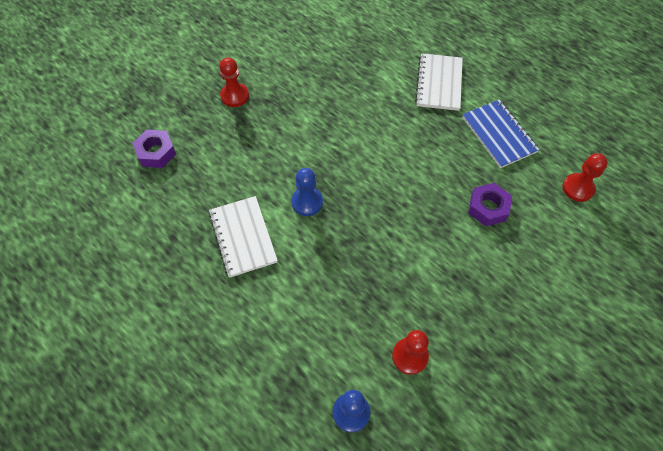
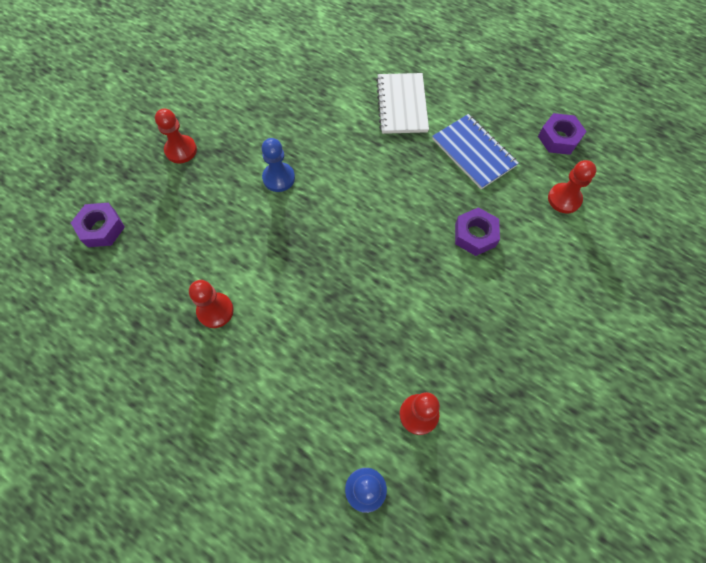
camera: 10 degrees left, 5 degrees up
white notebook [209,196,278,278] -> red pawn [189,280,234,328]
blue pawn [292,168,323,216] -> blue pawn moved to [262,138,295,192]
none -> purple nut [538,113,587,155]

